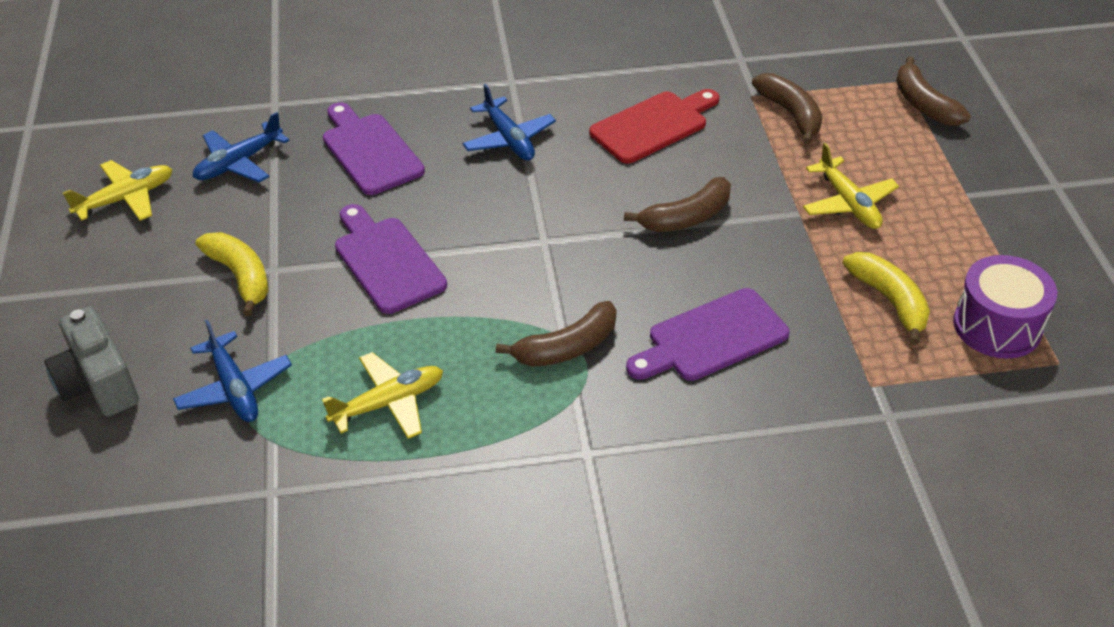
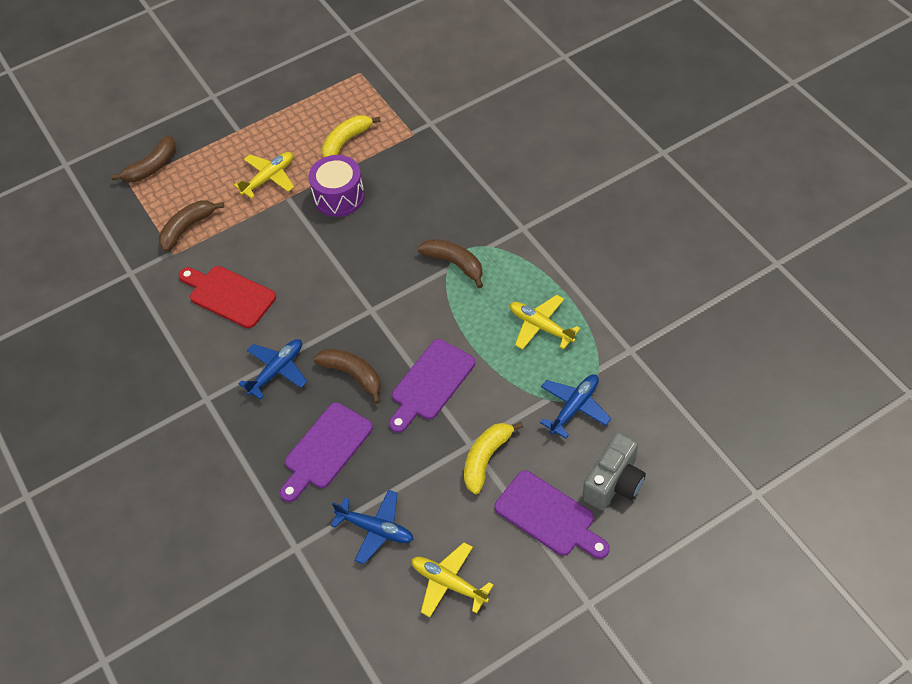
camera: 110 degrees left, 10 degrees up
brown banana [624,177,731,232] -> brown banana moved to [314,348,381,404]
purple cutting board [626,288,789,381] -> purple cutting board moved to [495,470,610,559]
purple drum [953,255,1057,359] -> purple drum moved to [309,155,365,217]

